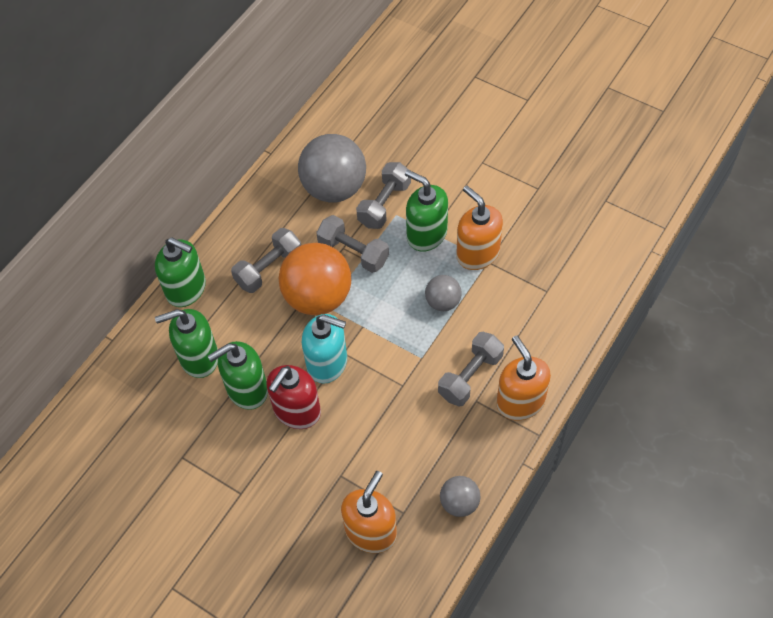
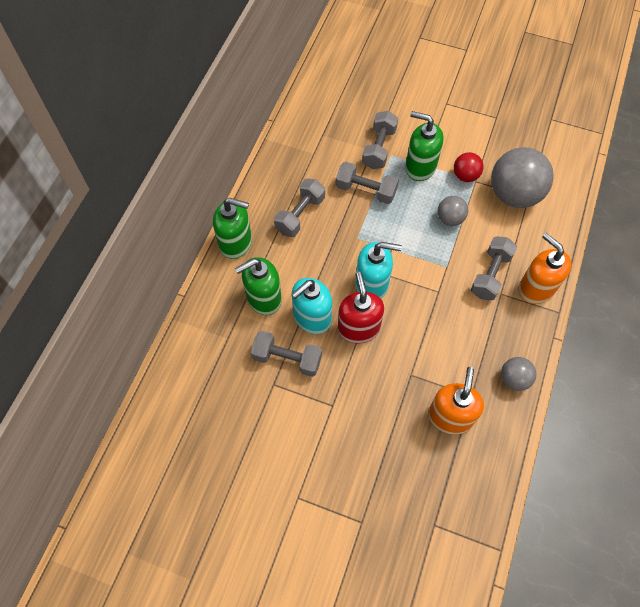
camera: 15 degrees left, 5 degrees up
green soap dispenser [208,341,268,410] -> turquoise soap dispenser [291,278,332,334]
red soap dispenser [266,365,321,429] -> red soap dispenser turned 150 degrees clockwise [338,272,384,344]
orange ball [278,243,351,315] -> none
grey ball [298,134,366,203] -> grey ball moved to [491,147,554,208]
orange soap dispenser [456,186,503,270] -> red ball [454,152,484,182]
none -> grey dumbbell [251,331,322,377]

